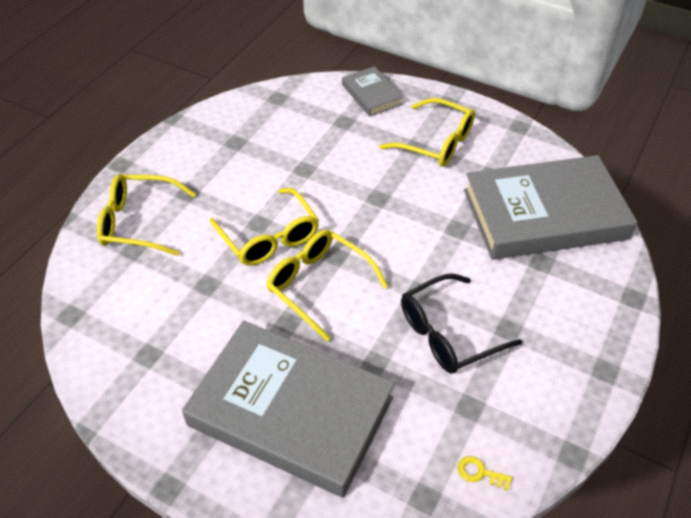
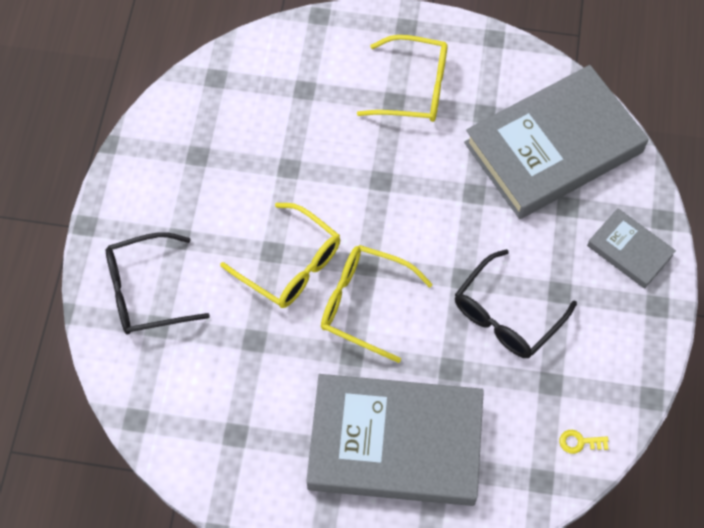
camera: 20 degrees left, 15 degrees up
yellow glasses [97,174,196,256] -> black glasses [106,232,210,335]
grey book [342,66,403,116] -> grey book moved to [587,208,676,289]

